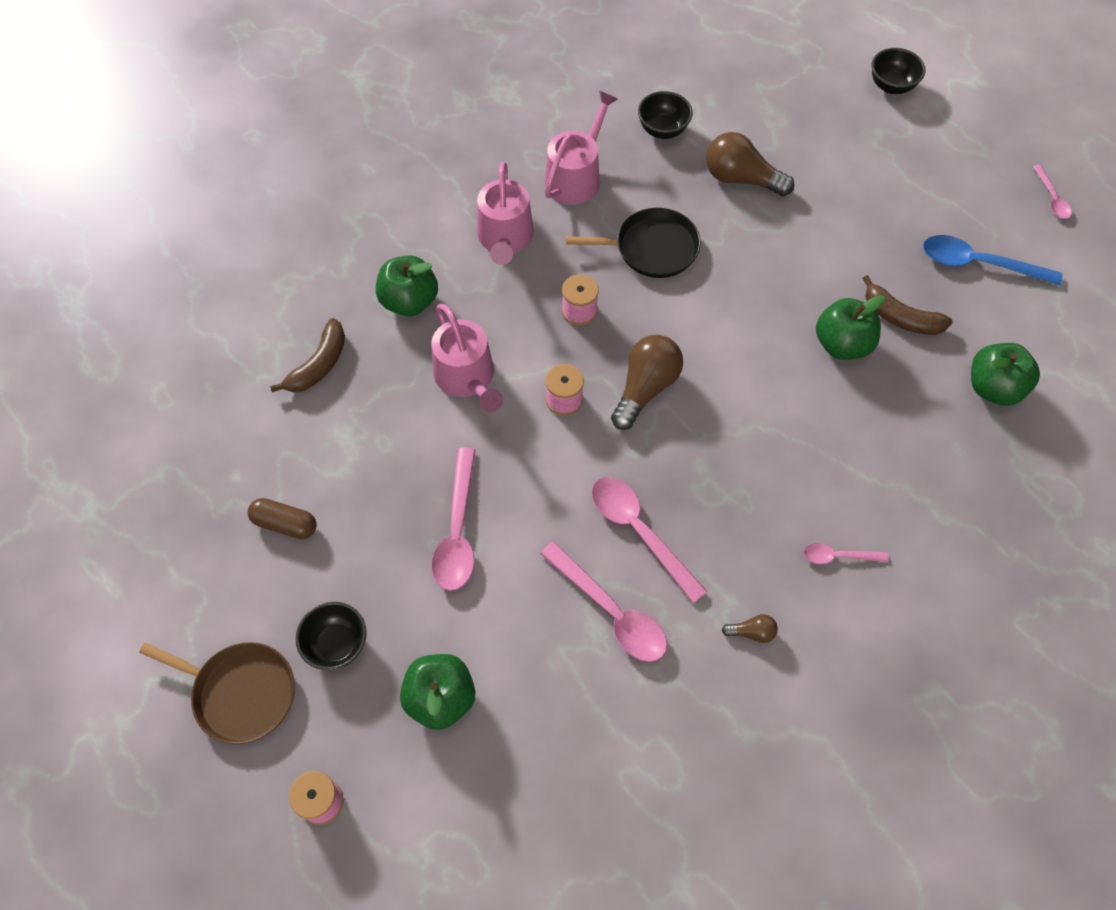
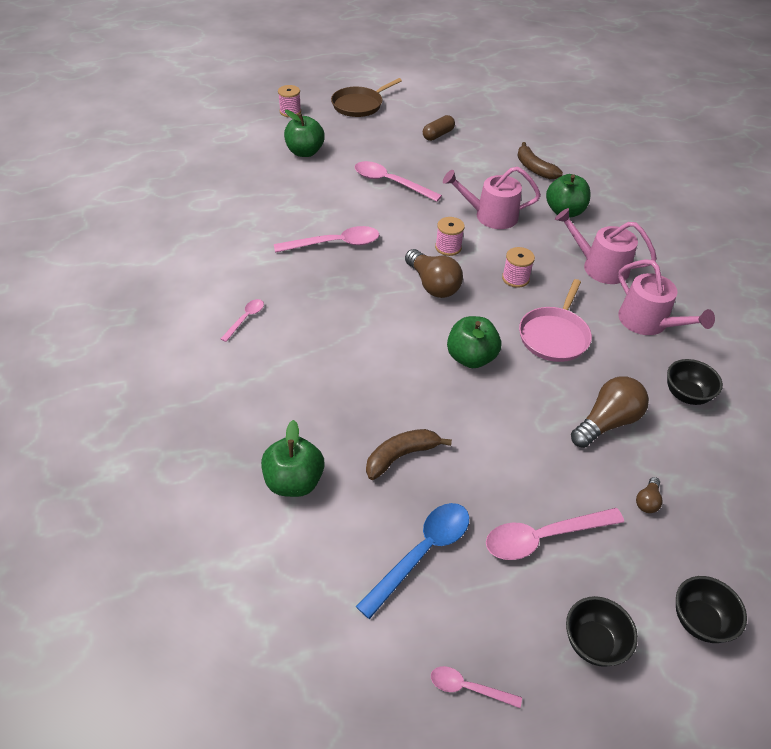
camera: 115 degrees right, 15 degrees down
black bowl [295,602,367,670] -> black bowl moved to [566,596,638,667]
pink spoon [540,541,667,662] -> pink spoon moved to [486,508,624,560]
black pan [565,208,701,278] -> pink pan [519,279,592,362]
brown light bulb [722,614,778,643] -> brown light bulb moved to [636,477,663,513]
green apple [816,295,885,360] -> green apple moved to [447,316,501,368]

